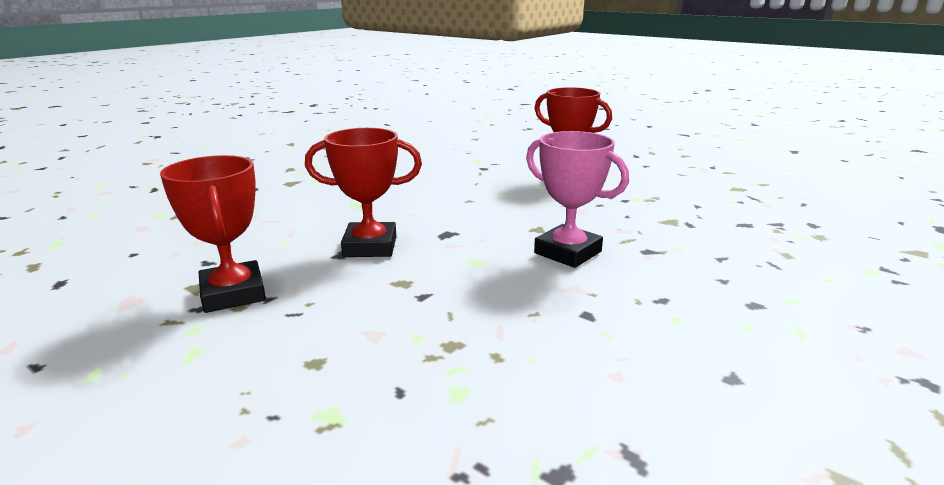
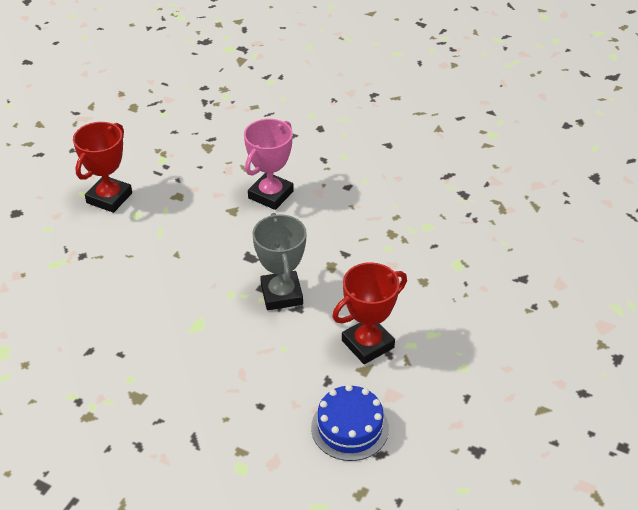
camera: 100 degrees left, 20 degrees up
red trophy [305,128,422,257] -> grey trophy [252,213,307,310]
none -> blue cake [311,385,389,461]

